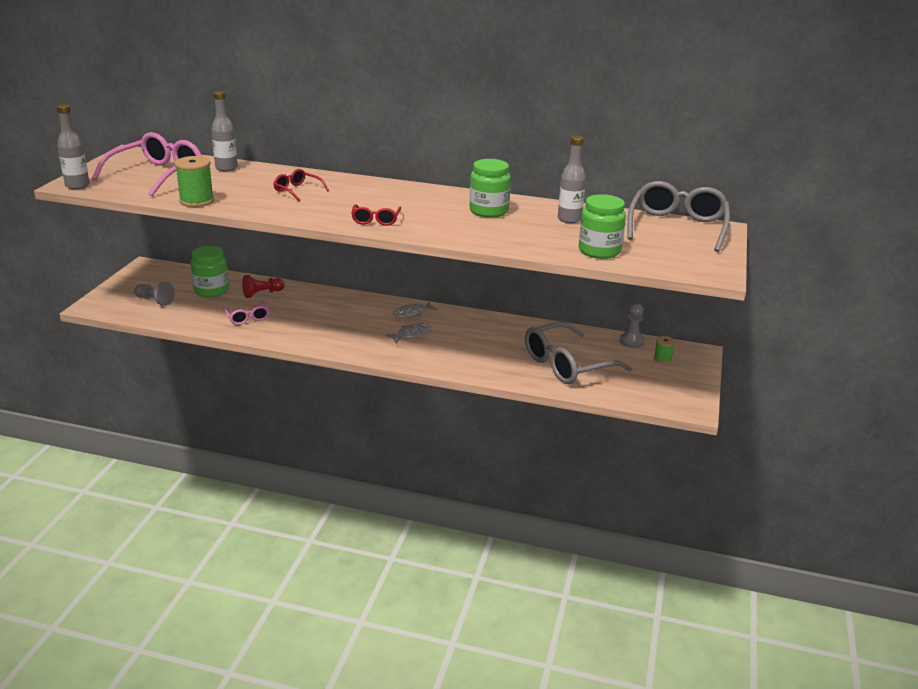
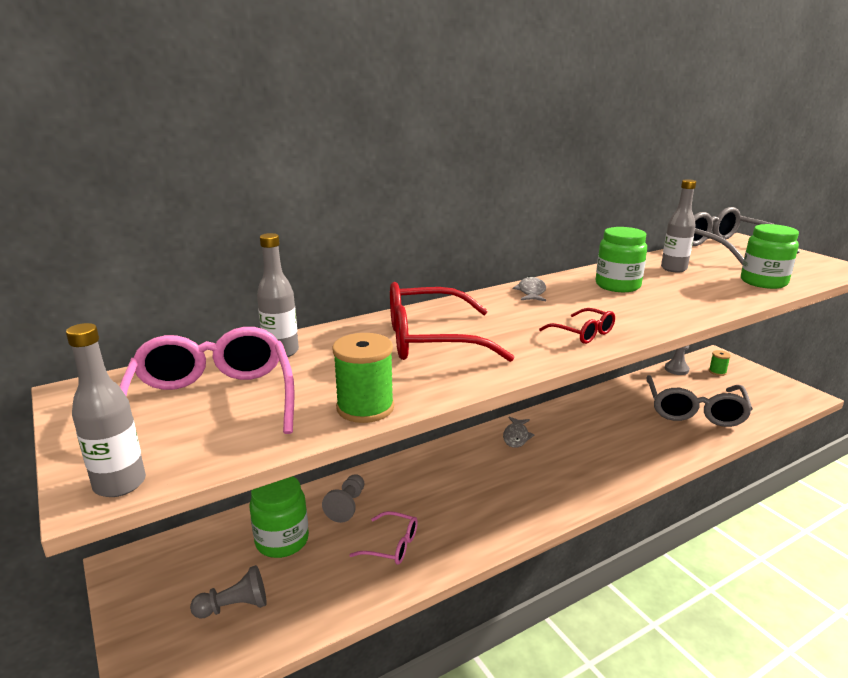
camera: 45 degrees left, 5 degrees down
red pawn [242,275,285,298] -> grey pawn [322,474,364,523]
red glasses [273,169,329,202] -> red glasses [390,282,514,362], size x2.02
grey fish [385,323,431,344] -> grey fish moved to [513,276,546,301]

